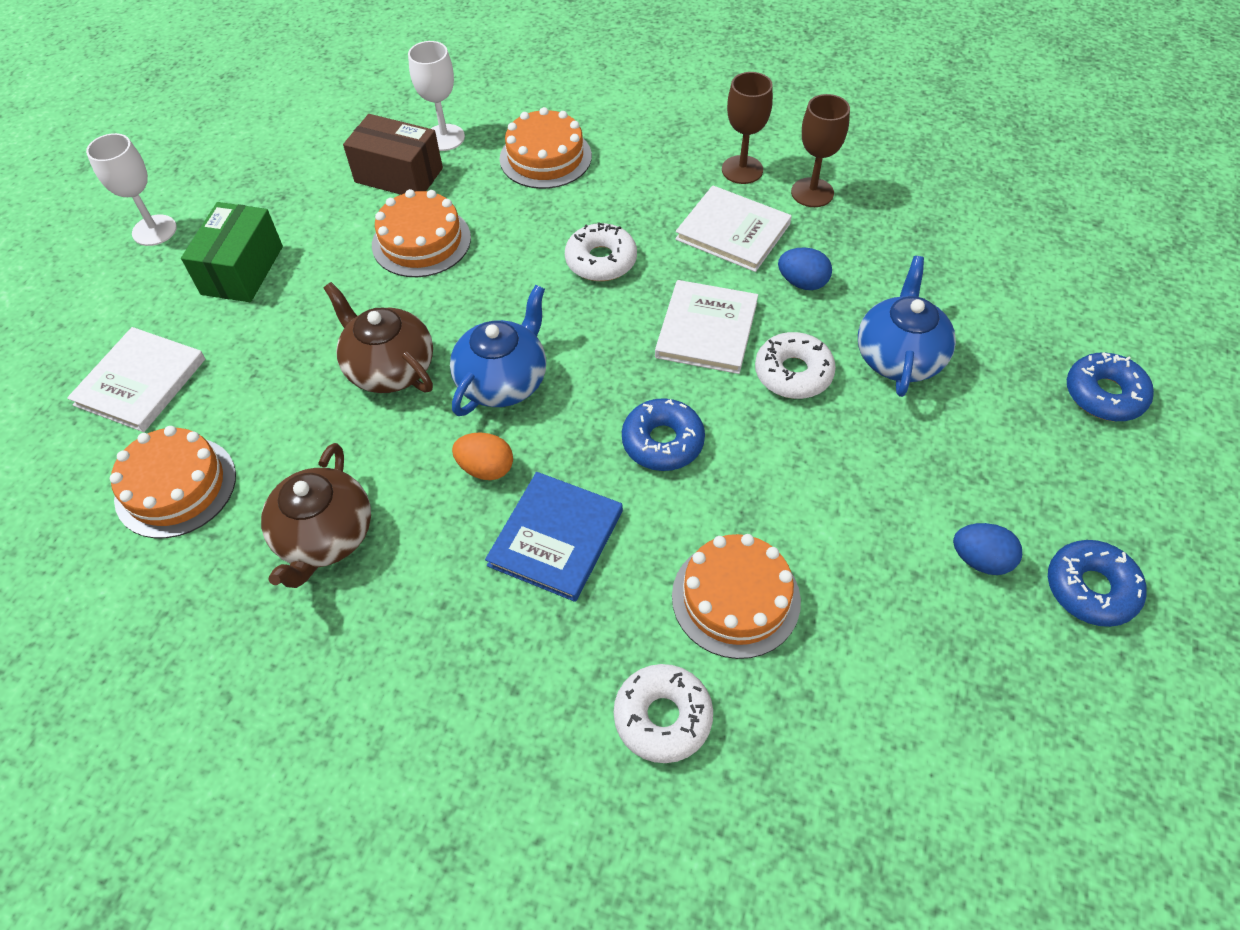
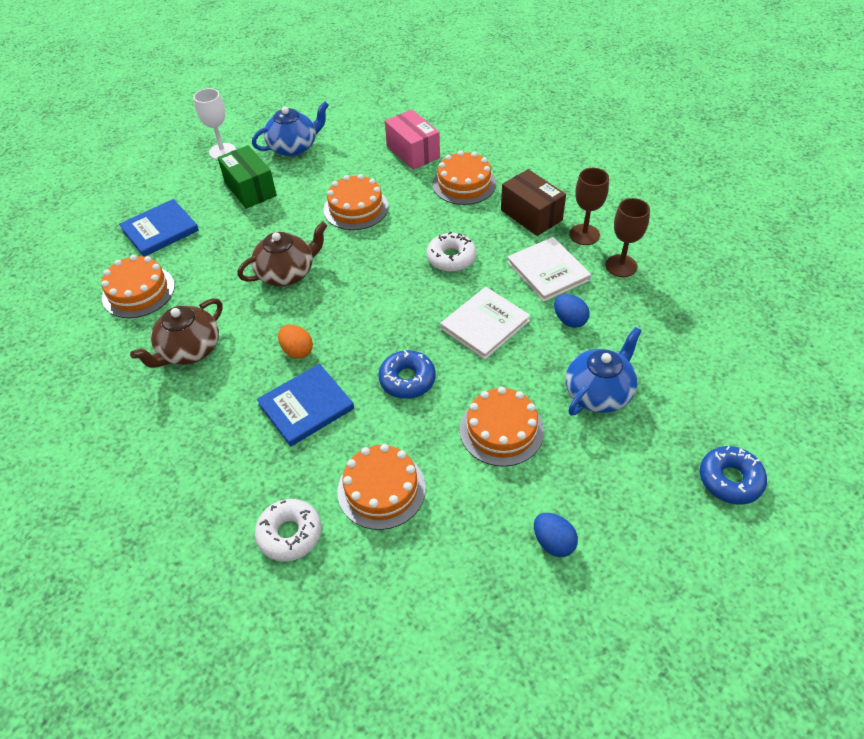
camera: 30 degrees right, 5 degrees down
white book [67,327,205,432] -> blue book [119,199,199,257]
green box [181,202,283,302] -> green box turned 75 degrees counterclockwise [217,145,277,209]
brown teapot [324,282,433,393] -> brown teapot turned 75 degrees clockwise [237,221,327,286]
brown box [343,114,443,195] -> brown box moved to [501,169,566,236]
white goblet [408,41,465,151] -> pink box [385,110,440,170]
blue teapot [450,285,546,416] -> blue teapot moved to [252,101,329,157]
white donut [755,332,836,399] -> none
blue donut [1048,540,1146,627] -> none
none -> orange cake [460,387,544,467]

